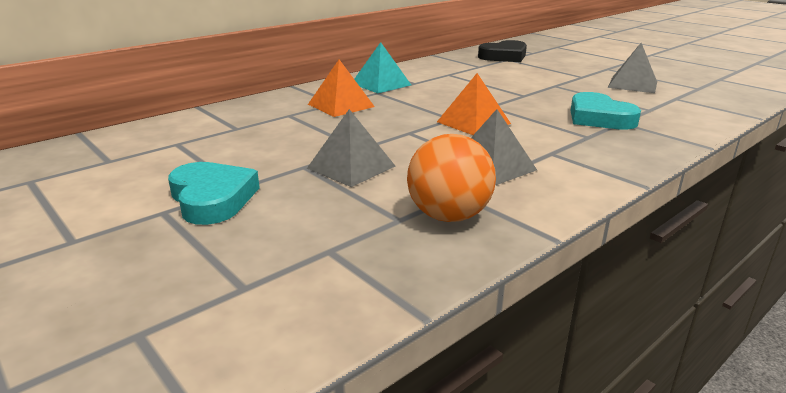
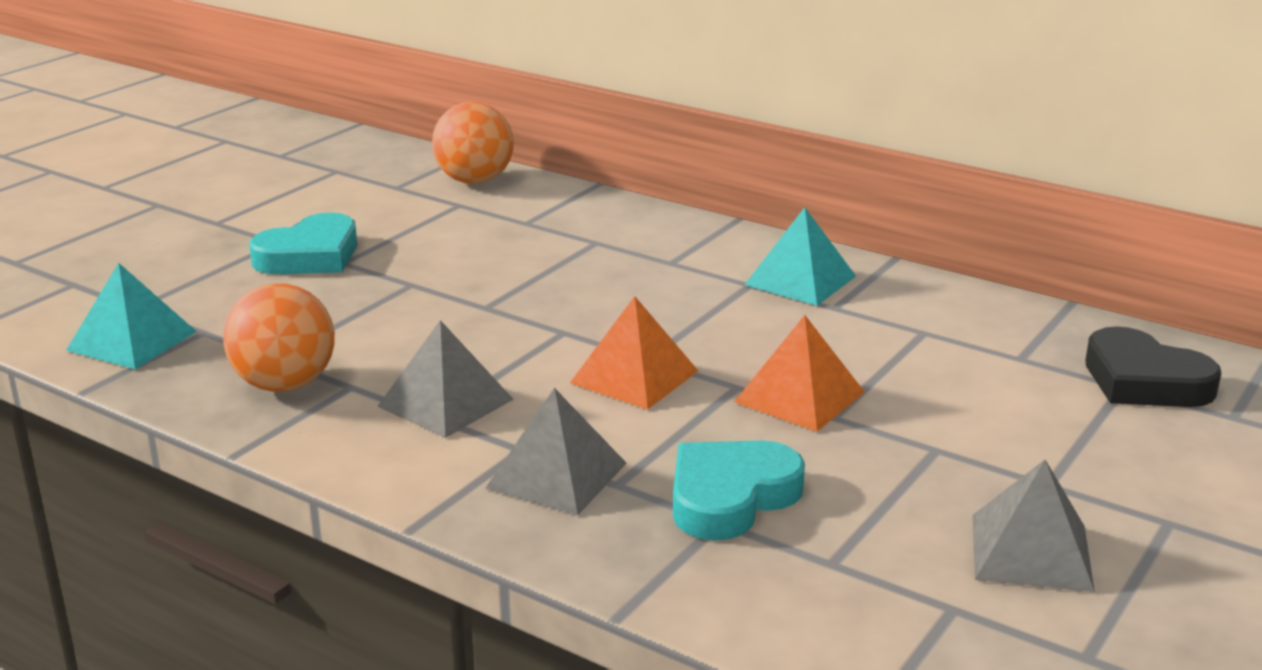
camera: 75 degrees right, 0 degrees up
grey pyramid [307,109,396,187] -> grey pyramid moved to [485,388,627,515]
orange pyramid [308,59,375,117] -> orange pyramid moved to [734,315,865,432]
none -> turquoise pyramid [66,263,197,369]
none -> orange ball [432,102,514,184]

